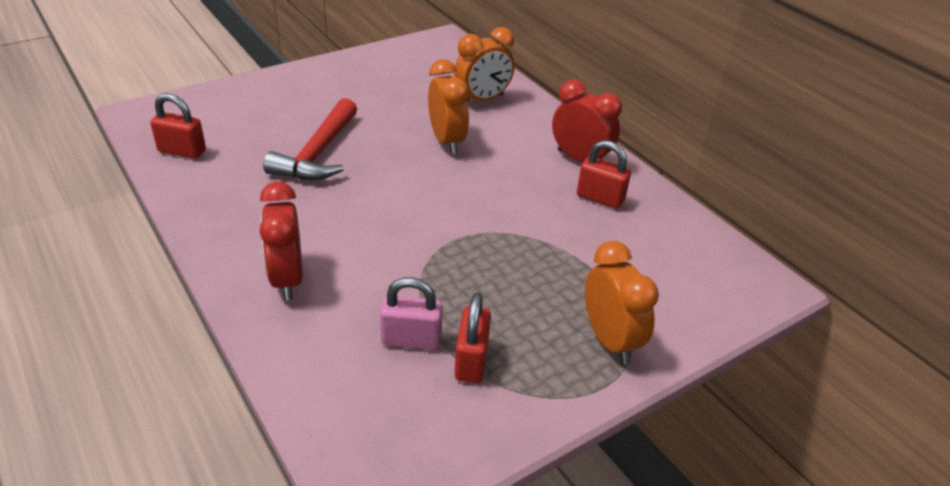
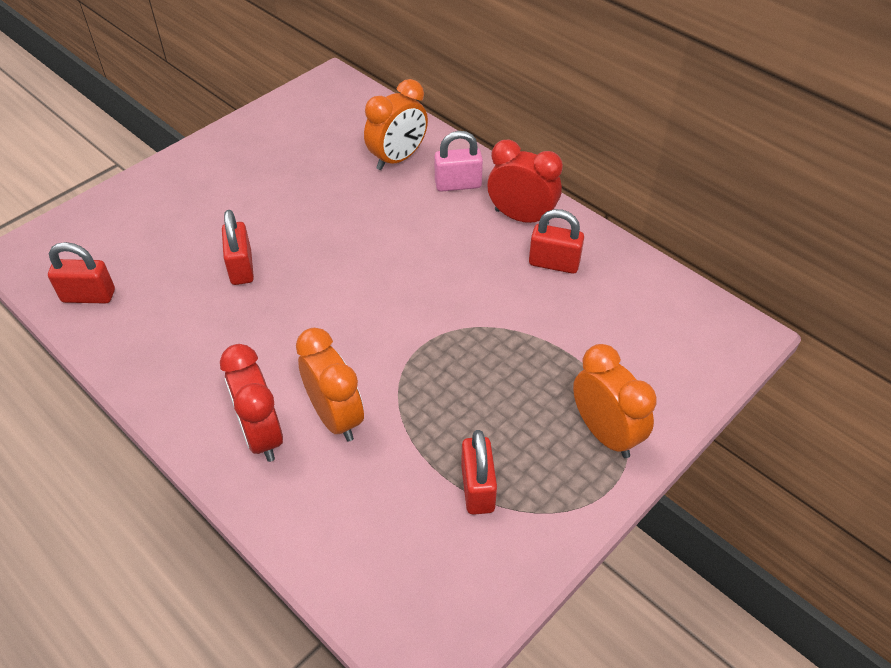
camera: 10 degrees left, 10 degrees up
red hammer [263,98,357,180] -> red padlock [222,210,254,285]
pink padlock [380,277,443,350] -> pink padlock moved to [434,131,483,192]
orange clock [428,59,469,154] -> orange clock moved to [296,328,364,442]

